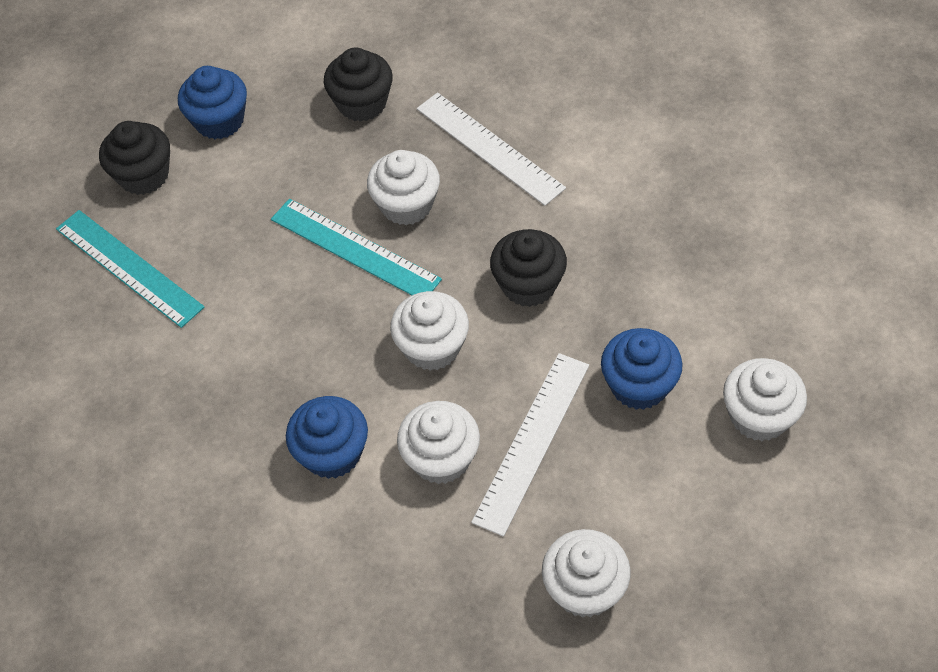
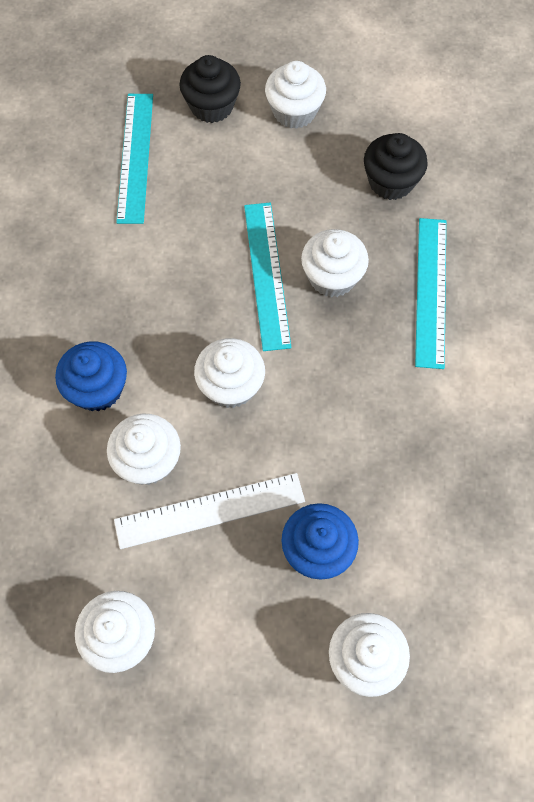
camera: 45 degrees right, 10 degrees up
blue cupcake [178,66,247,139] -> white cupcake [265,61,326,129]
white ruler [417,92,566,206] -> turquoise ruler [415,218,446,369]
black cupcake [490,229,567,307] -> none

